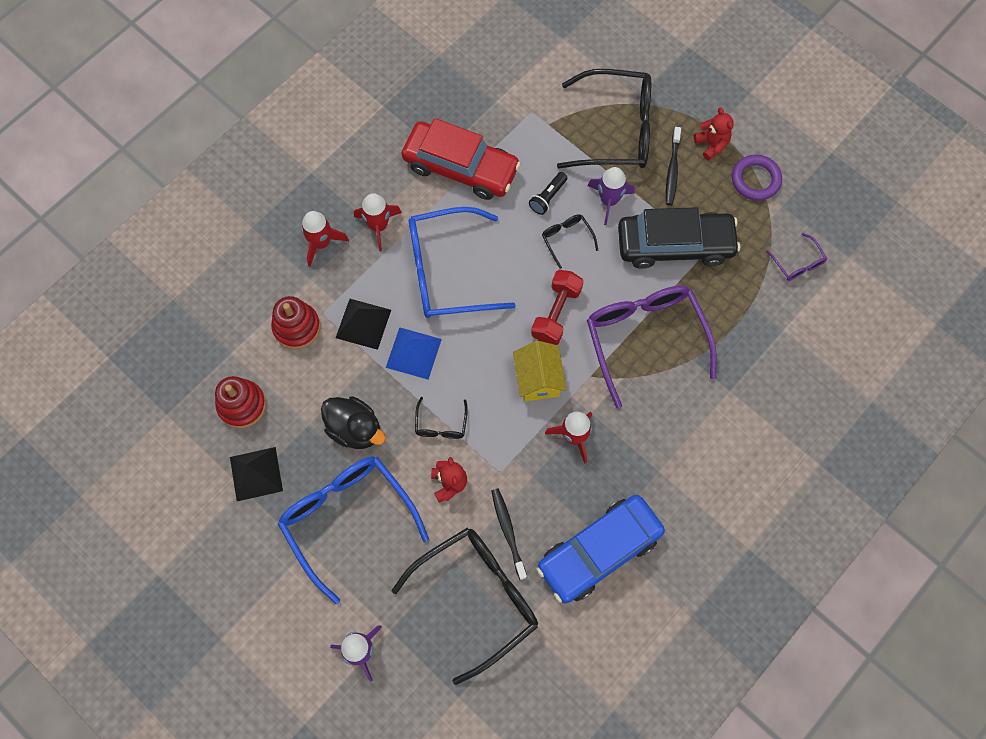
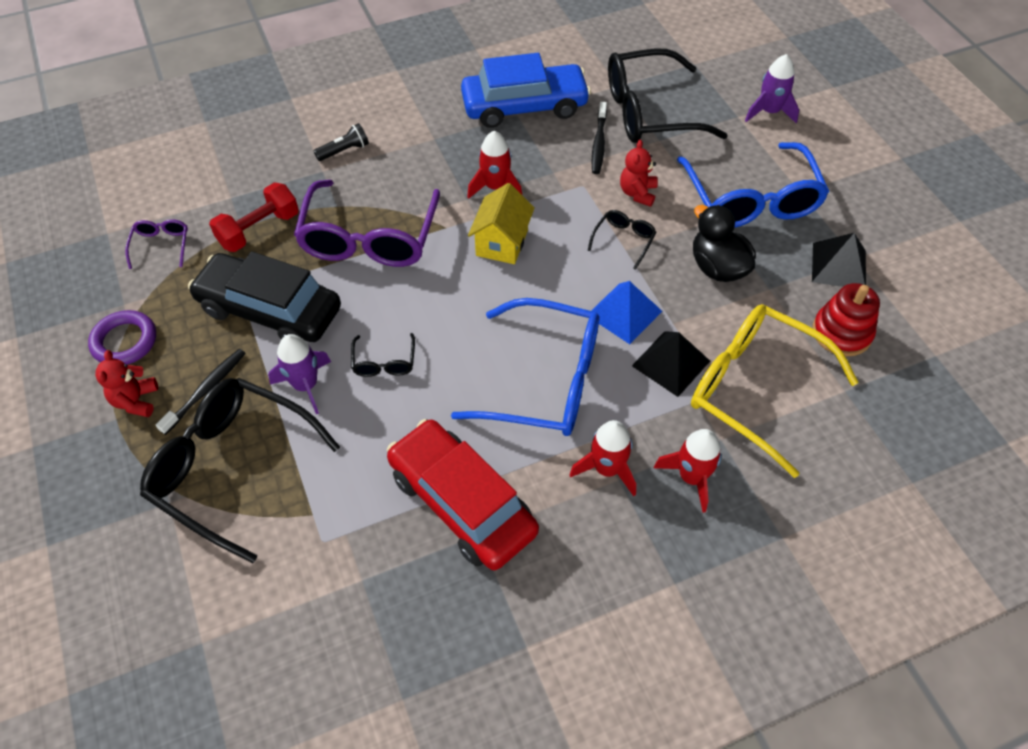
camera: 155 degrees left, 15 degrees down
red stacking toy [271,296,321,349] -> yellow glasses [691,304,858,478]
black flashlight [529,172,567,215] -> black flashlight moved to [314,123,369,161]
red dumbbell [531,270,584,345] -> red dumbbell moved to [209,182,299,252]

